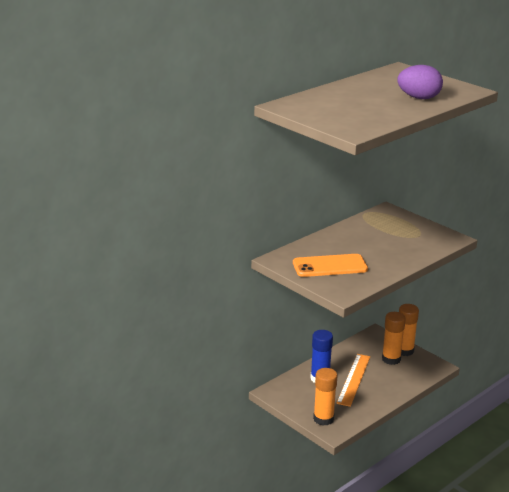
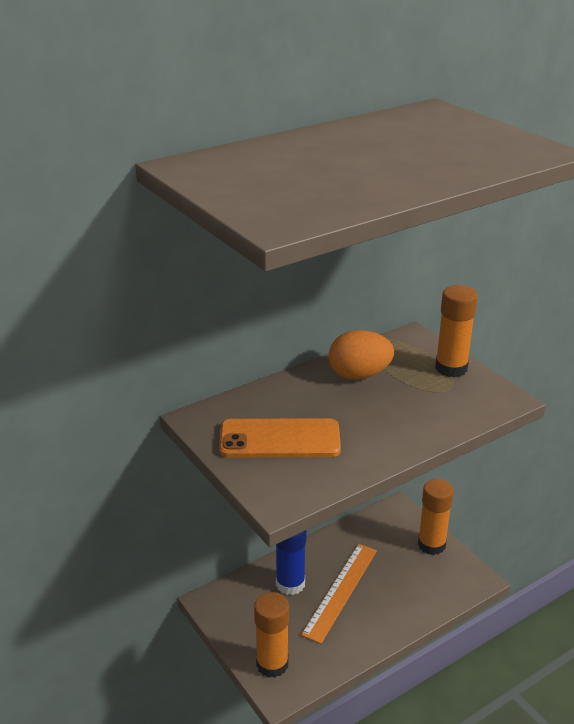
camera: 10 degrees right, 5 degrees up
orange glue stick [382,312,406,365] -> orange glue stick moved to [435,285,478,377]
purple egg [397,65,443,99] -> none
none -> orange egg [329,330,394,380]

